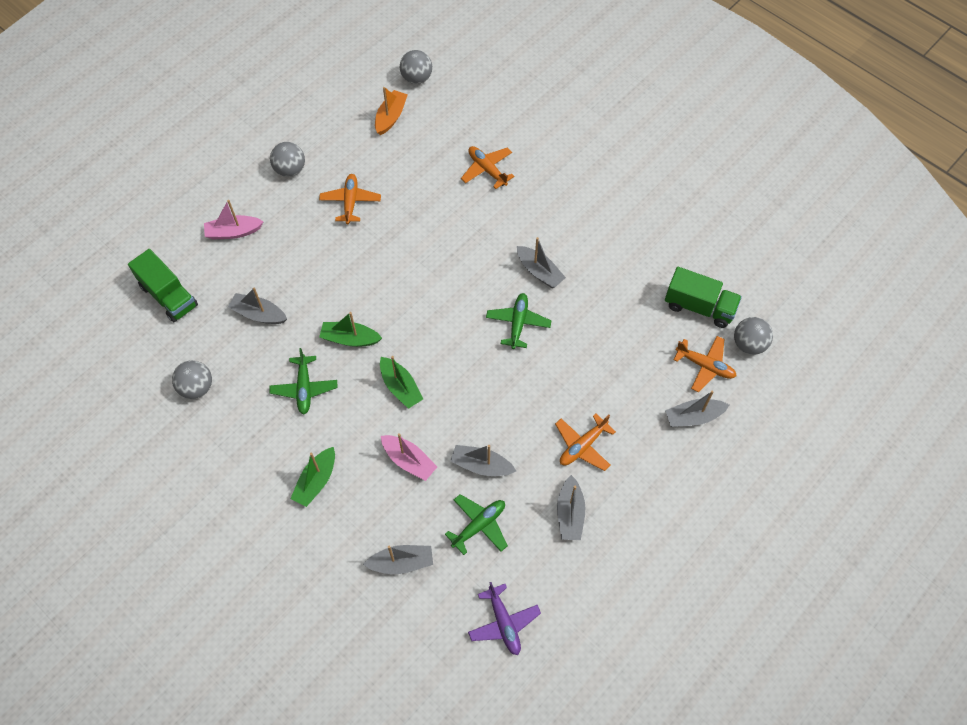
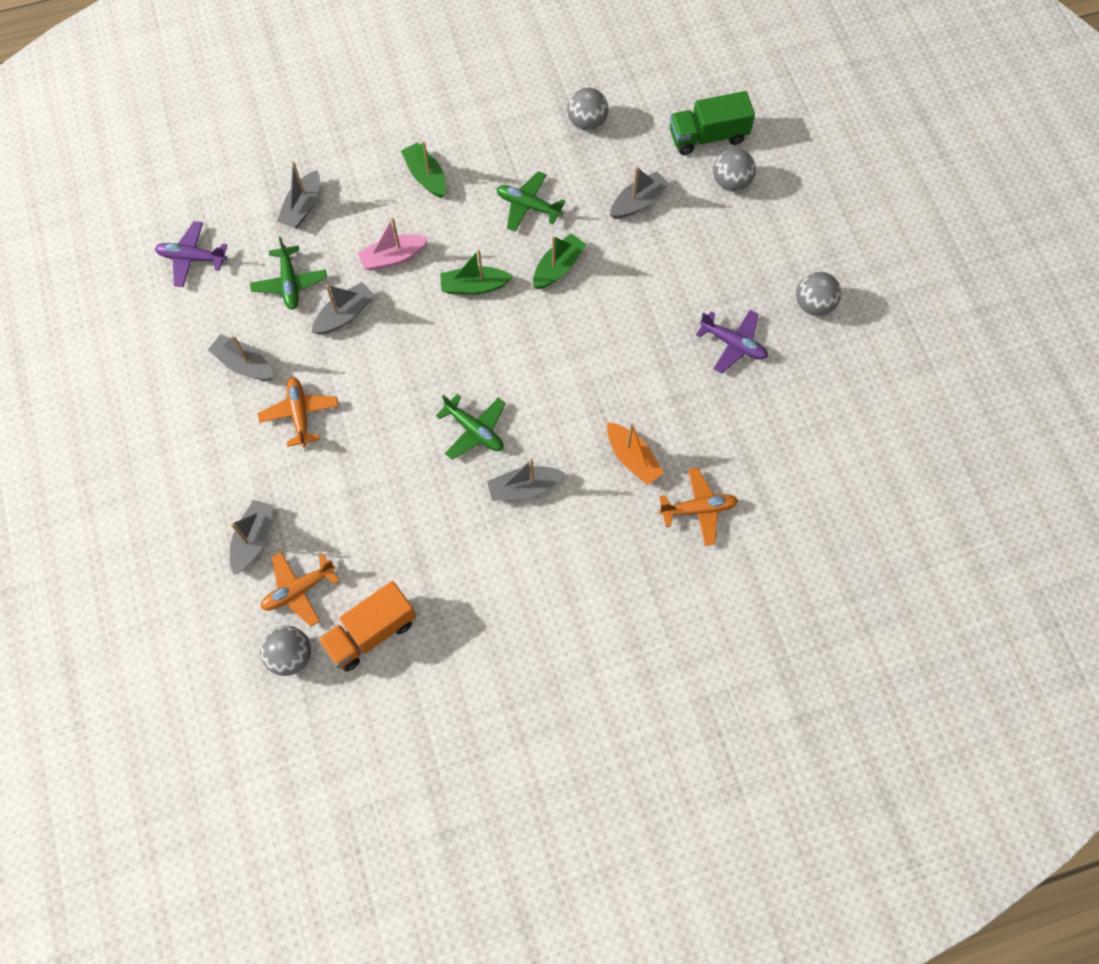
camera: 120 degrees right, 5 degrees up
pink boat [204,200,264,239] -> none
orange plane [319,174,381,224] -> purple plane [696,310,768,373]
orange boat [375,87,408,135] -> orange boat moved to [607,422,664,485]
grey ball [400,50,432,84] -> grey ball moved to [713,148,756,192]
green truck [665,267,742,328] -> orange truck [318,581,416,672]

